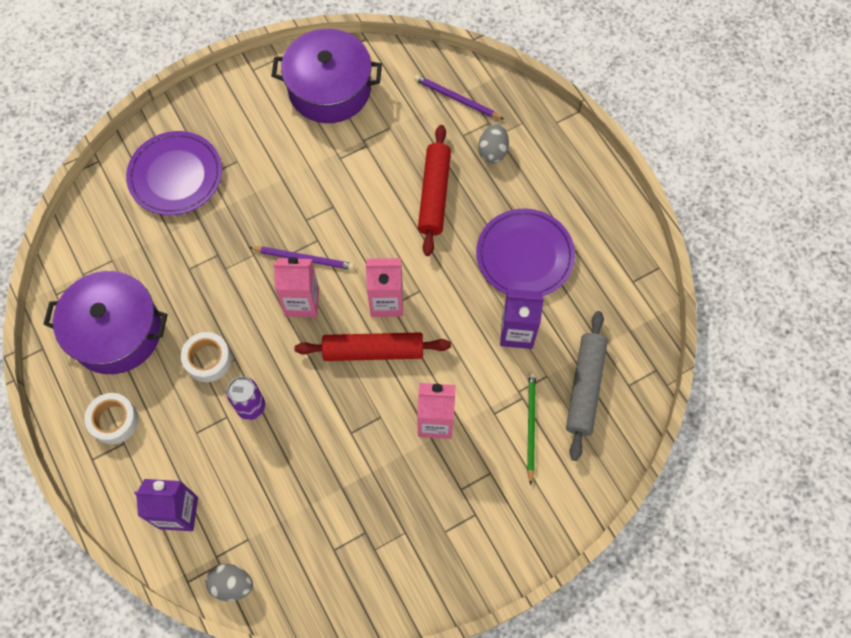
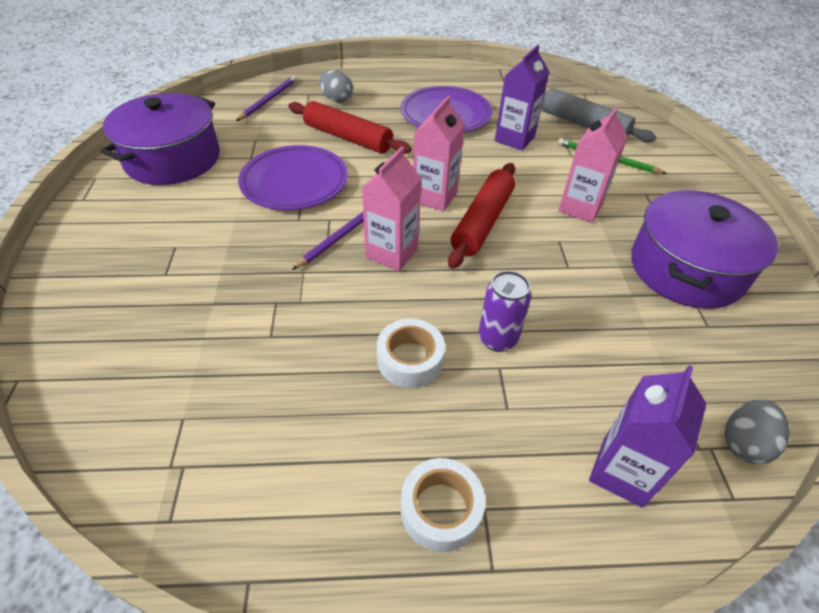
camera: 65 degrees left, 20 degrees down
purple pot [43,271,168,374] -> purple pot moved to [631,190,778,309]
purple plate [126,131,222,215] -> purple plate moved to [238,145,348,210]
purple pencil [414,75,504,120] -> purple pencil turned 150 degrees clockwise [236,76,297,121]

